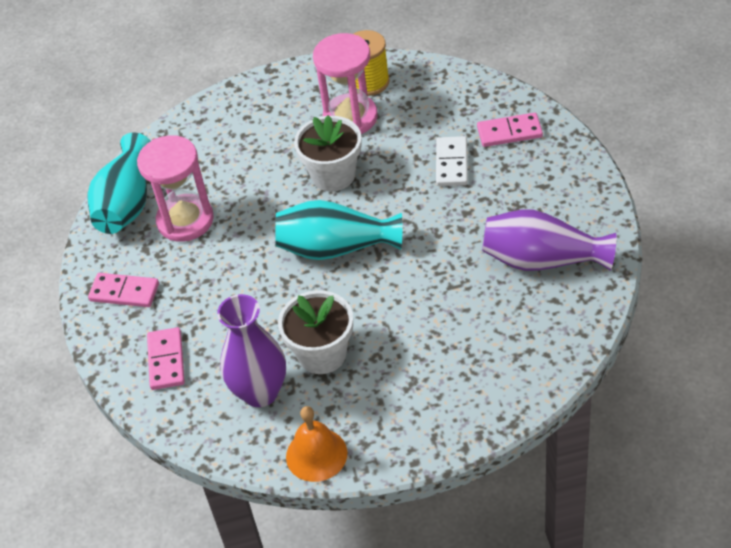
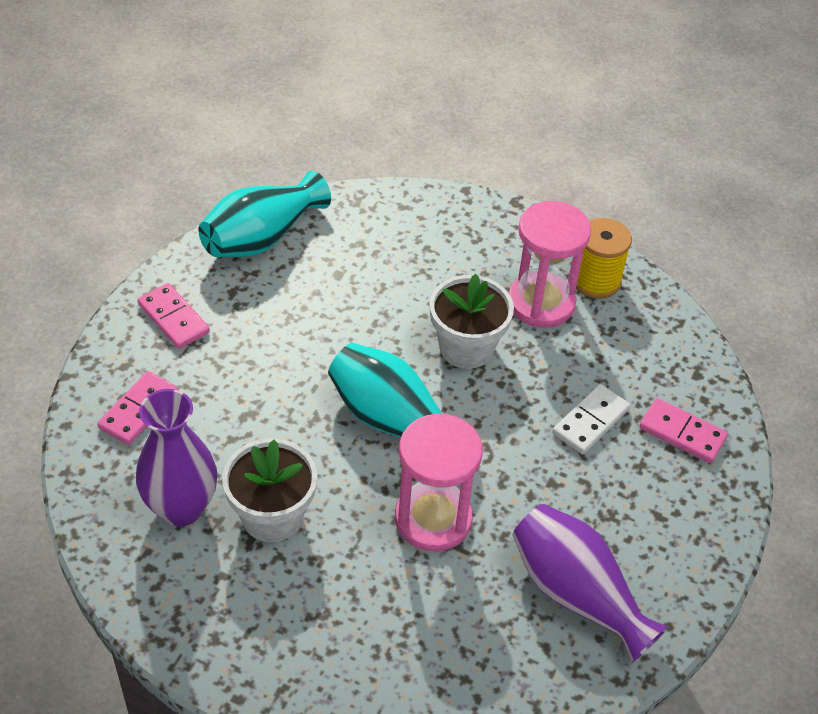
camera: 30 degrees right, 0 degrees up
pink hourglass [137,135,214,242] -> pink hourglass moved to [395,414,483,551]
orange bell [286,406,347,482] -> none

